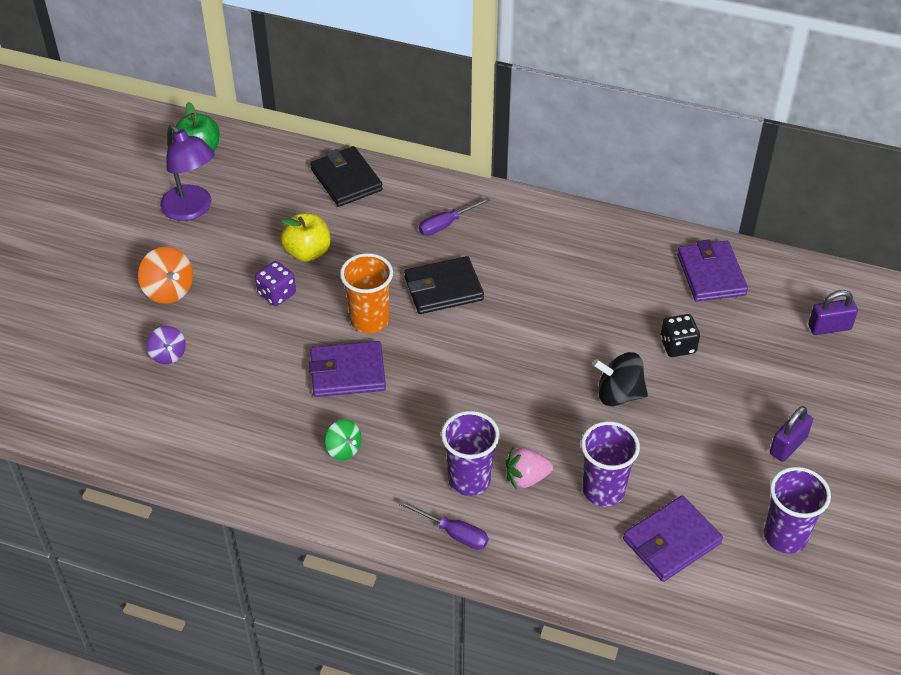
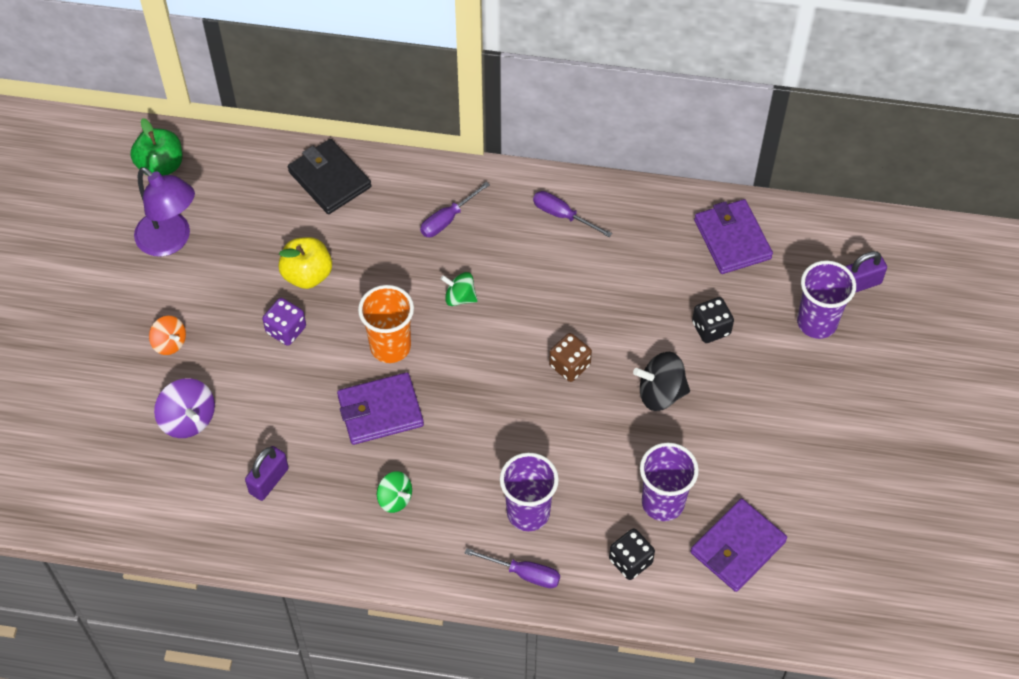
camera: 10 degrees left, 10 degrees up
orange spinning top [138,247,193,304] -> orange spinning top [149,316,186,355], size x0.66
purple spinning top [147,326,186,364] -> purple spinning top [154,378,215,438], size x1.52
black wallet [404,256,484,314] -> green spinning top [441,272,478,306]
pink strawberry [506,447,553,490] -> none
purple cup [764,467,831,554] -> purple cup moved to [797,261,856,339]
purple padlock [770,406,813,462] -> purple padlock moved to [245,446,289,501]
none -> purple screwdriver [533,191,612,237]
none -> brown dice [549,333,592,382]
none -> black dice [609,528,655,580]

